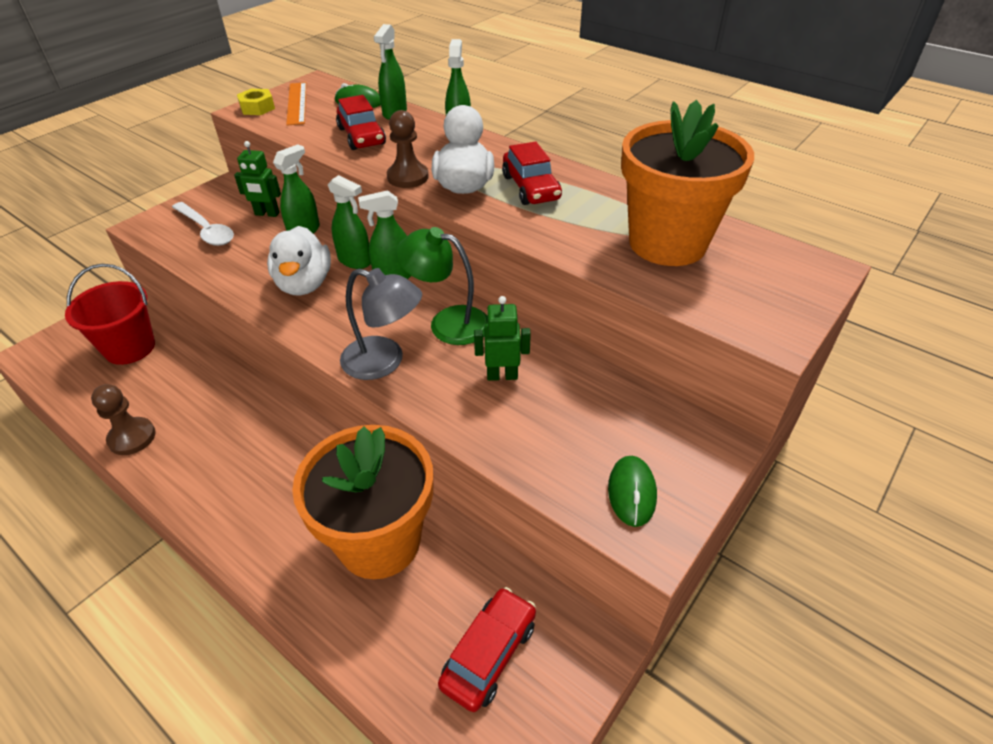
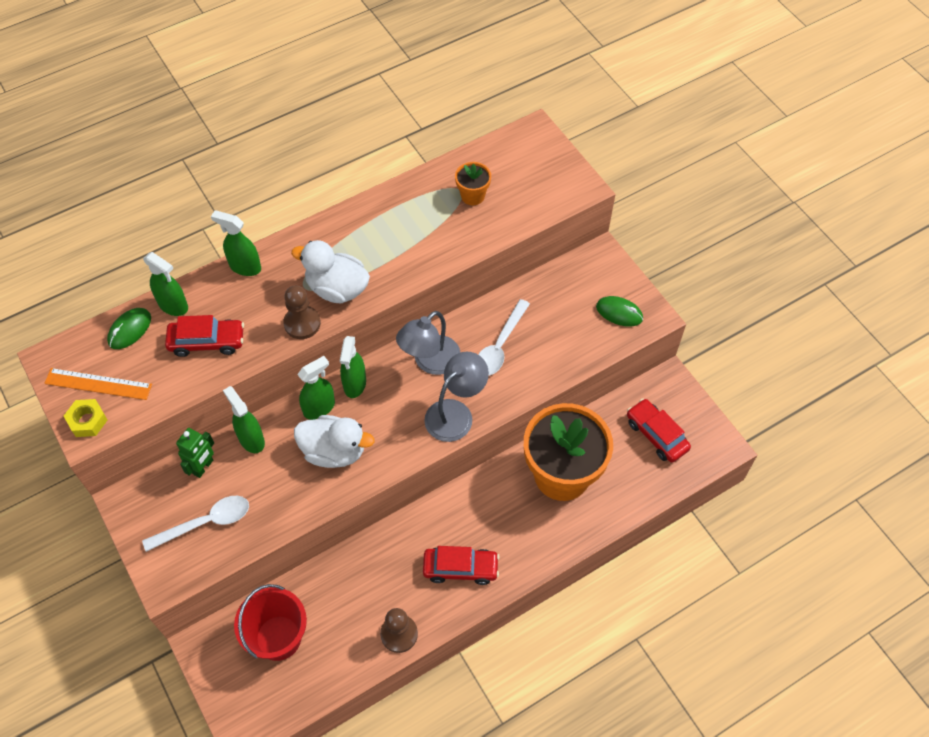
camera: 70 degrees left, 15 degrees up
green lamp [396,227,488,345] -> grey lamp [396,311,461,375]
green robot [474,296,531,381] -> white spoon [478,299,530,376]
red car [502,142,562,205] -> red car moved to [423,546,499,585]
orange flower pot [621,100,754,266] -> orange flower pot [455,162,491,205], size x0.43

